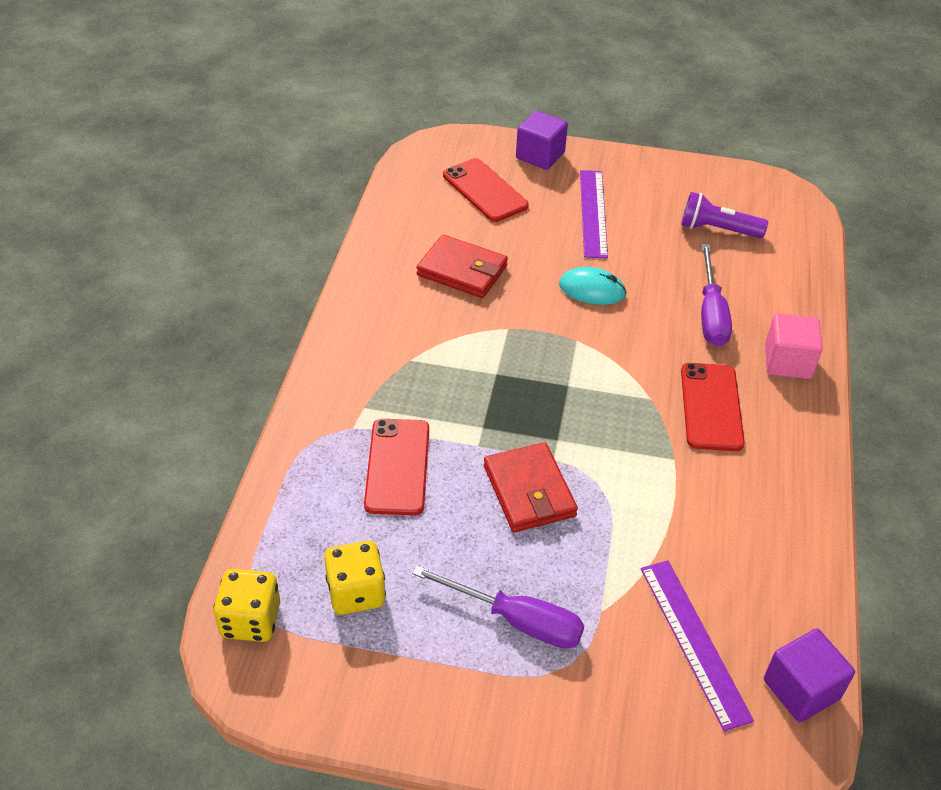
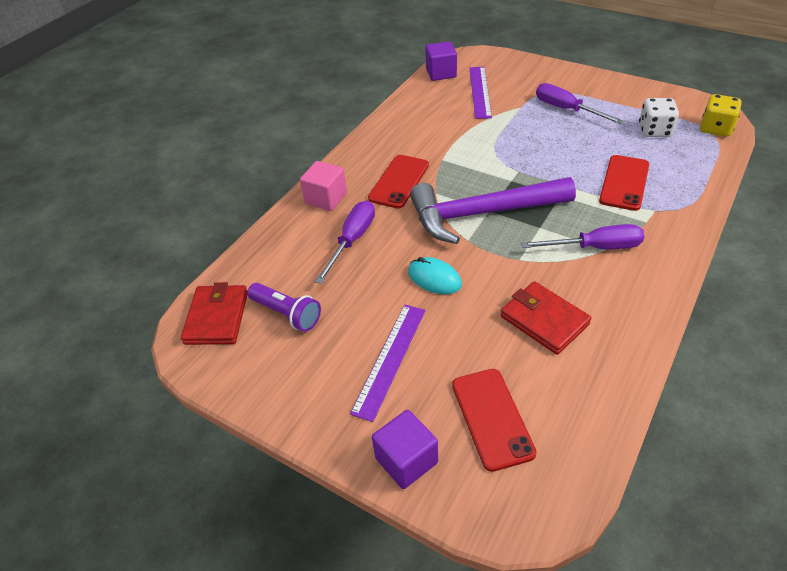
camera: 155 degrees left, 0 degrees up
yellow dice [324,541,386,615] -> white dice [639,98,679,137]
red wallet [484,442,578,532] -> red wallet moved to [181,282,247,345]
none -> purple hammer [410,177,576,244]
none -> purple screwdriver [521,224,645,249]

